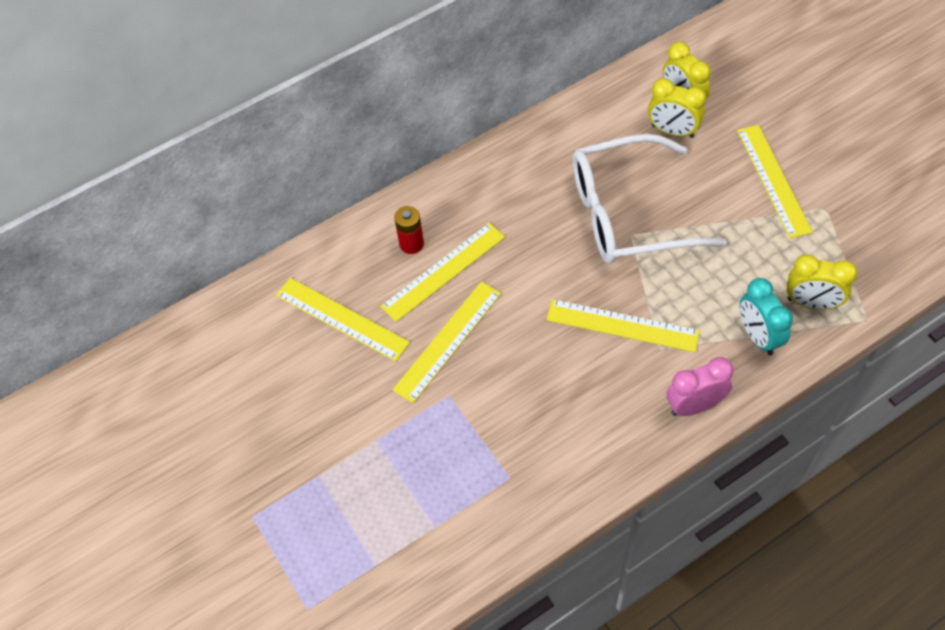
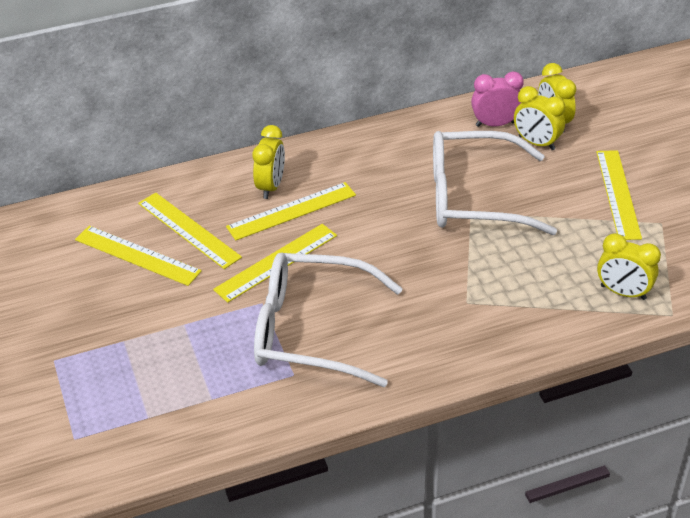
camera: 10 degrees right, 15 degrees down
red battery [394,206,424,254] -> yellow clock [253,125,285,199]
yellow ruler [546,299,700,352] -> yellow ruler moved to [75,226,202,286]
pink clock [666,357,733,416] -> pink clock moved to [471,71,524,127]
turquoise clock [740,278,793,355] -> none
none -> white glasses [254,253,403,387]

